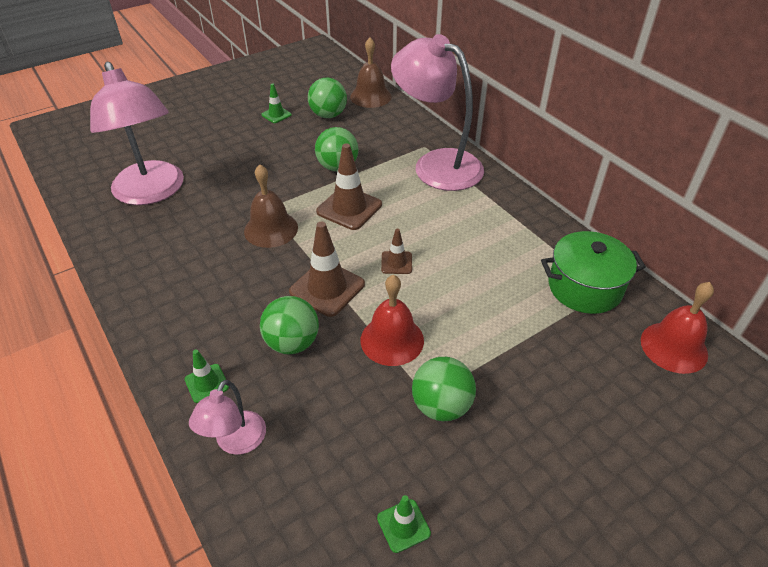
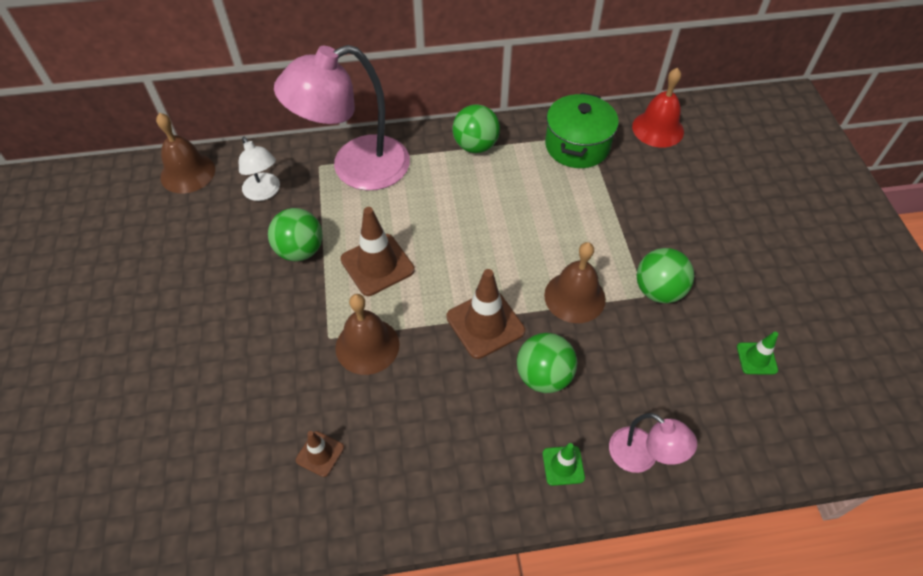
camera: 65 degrees left, 10 degrees up
pink lamp [90,62,184,205] -> none
green traffic cone [261,83,292,123] -> none
green ball [308,78,347,118] -> green ball moved to [453,105,500,153]
red bell [361,275,424,366] -> brown bell [544,242,606,323]
brown traffic cone [381,229,412,274] -> brown traffic cone moved to [296,431,344,477]
none -> white lamp [239,137,280,201]

